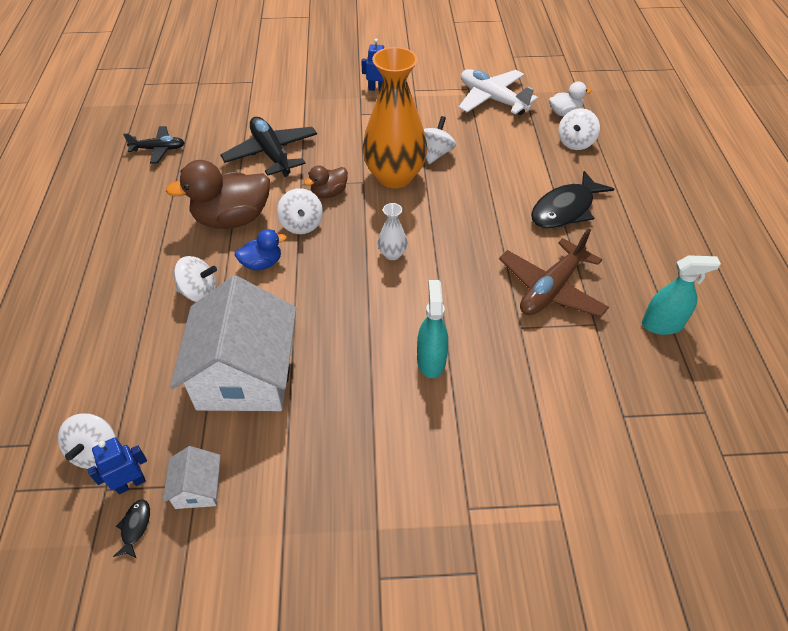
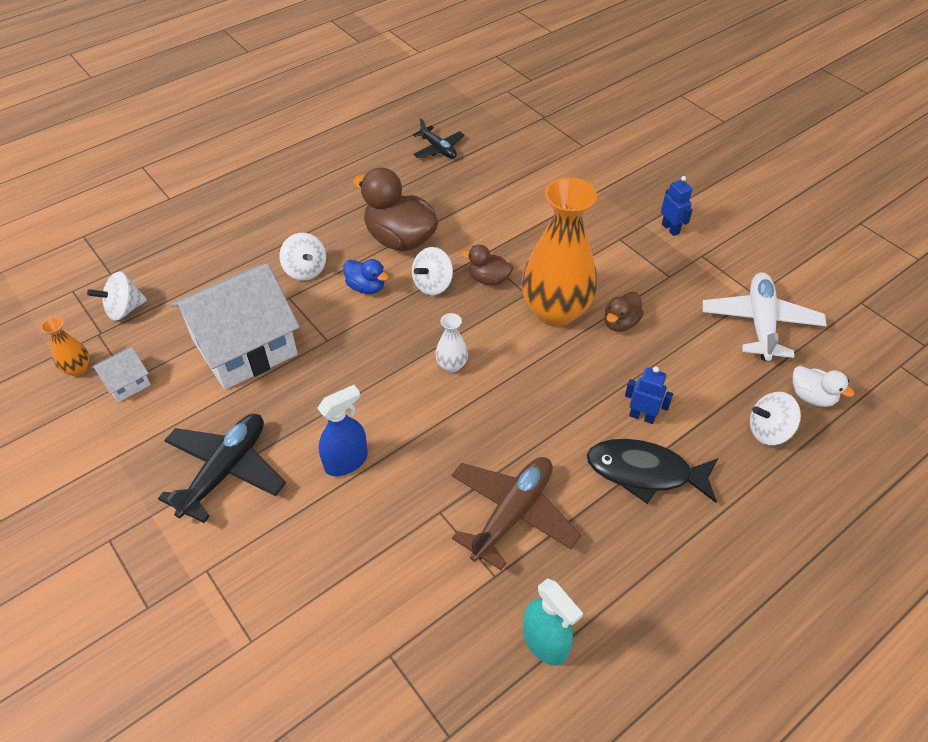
camera: 55 degrees right, 0 degrees up
blue robot [88,437,147,494] -> blue robot moved to [625,366,673,424]
black fish [113,499,150,558] -> orange vase [41,317,90,376]
black plane [221,117,317,177] -> black plane moved to [158,414,286,523]
turquoise spray bottle [417,280,448,378] -> blue spray bottle [317,385,368,476]
white spinning top [424,116,456,164] -> brown duck [604,292,644,332]
brown plane [499,228,609,317] -> brown plane turned 120 degrees clockwise [451,457,581,570]

